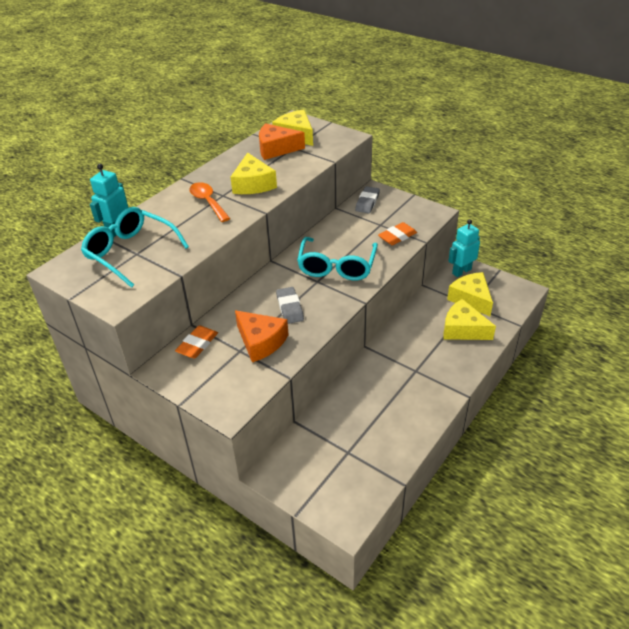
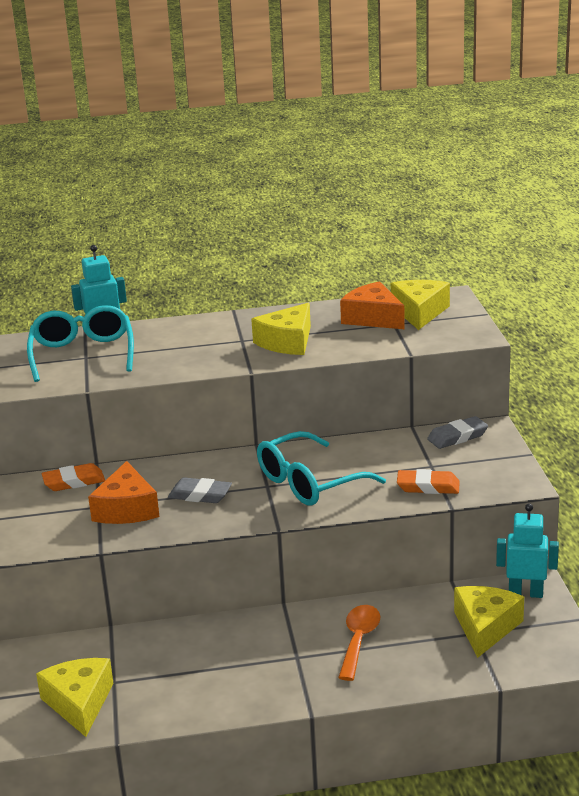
camera: 45 degrees right, 15 degrees down
orange spoon [189,182,230,222] -> orange spoon moved to [338,605,381,681]
grey eraser [276,287,304,324] -> grey eraser turned 75 degrees clockwise [168,477,232,503]
yellow cheese [444,299,496,340] -> yellow cheese moved to [36,658,113,737]

